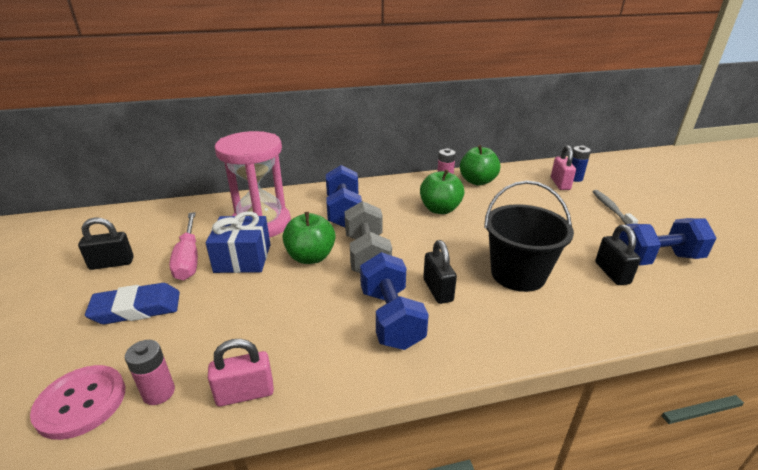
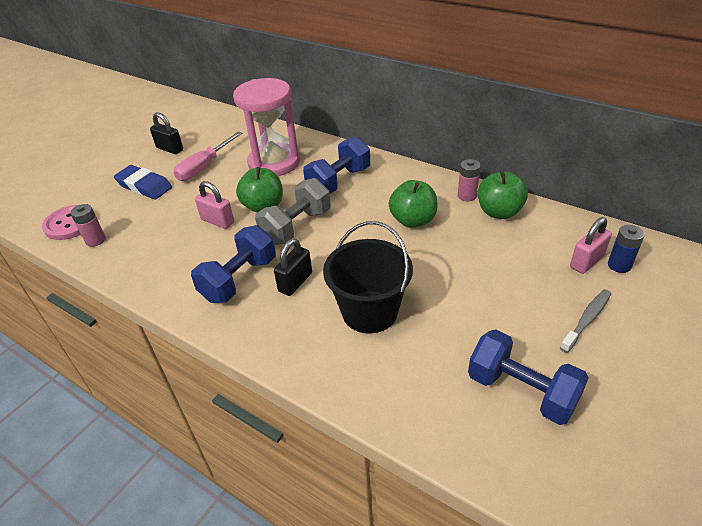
camera: 50 degrees right, 10 degrees up
blue gift [206,211,270,273] -> none
pink padlock [208,339,274,407] -> pink padlock moved to [195,181,234,229]
black padlock [595,225,641,285] -> none

